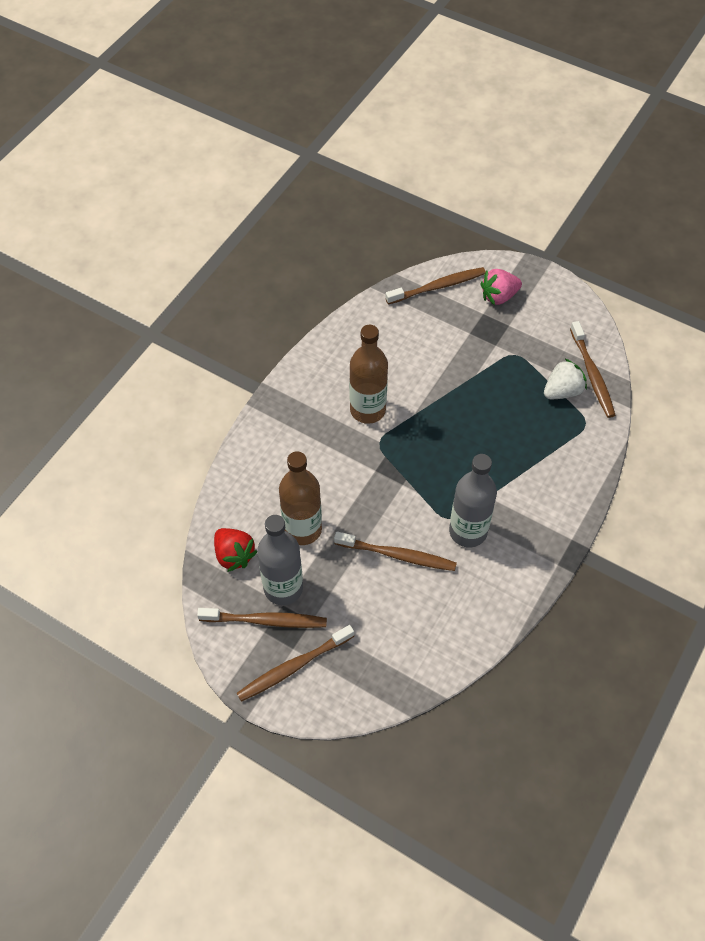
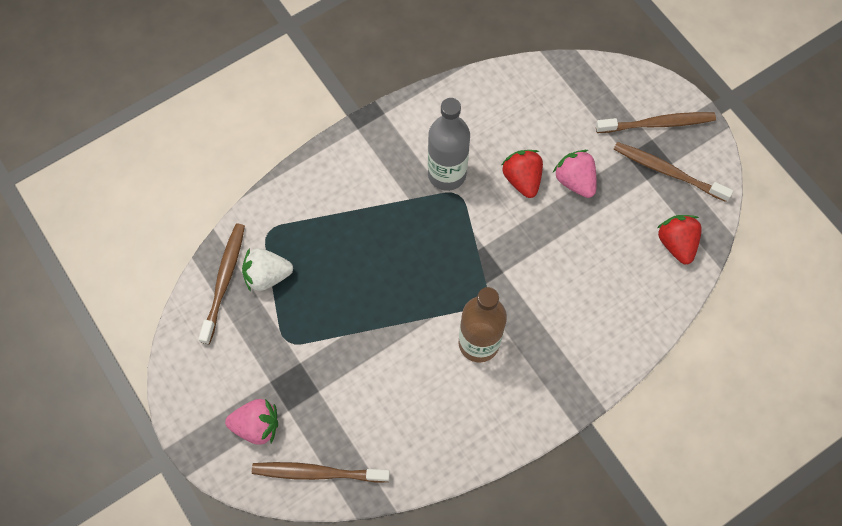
camera: 155 degrees left, 10 degrees up
grey bottle [257,515,303,605] -> none
brown bottle [279,451,322,545] -> none
brown toothbrush [334,531,457,571] -> red strawberry [502,150,543,198]
none -> pink strawberry [553,150,597,198]

